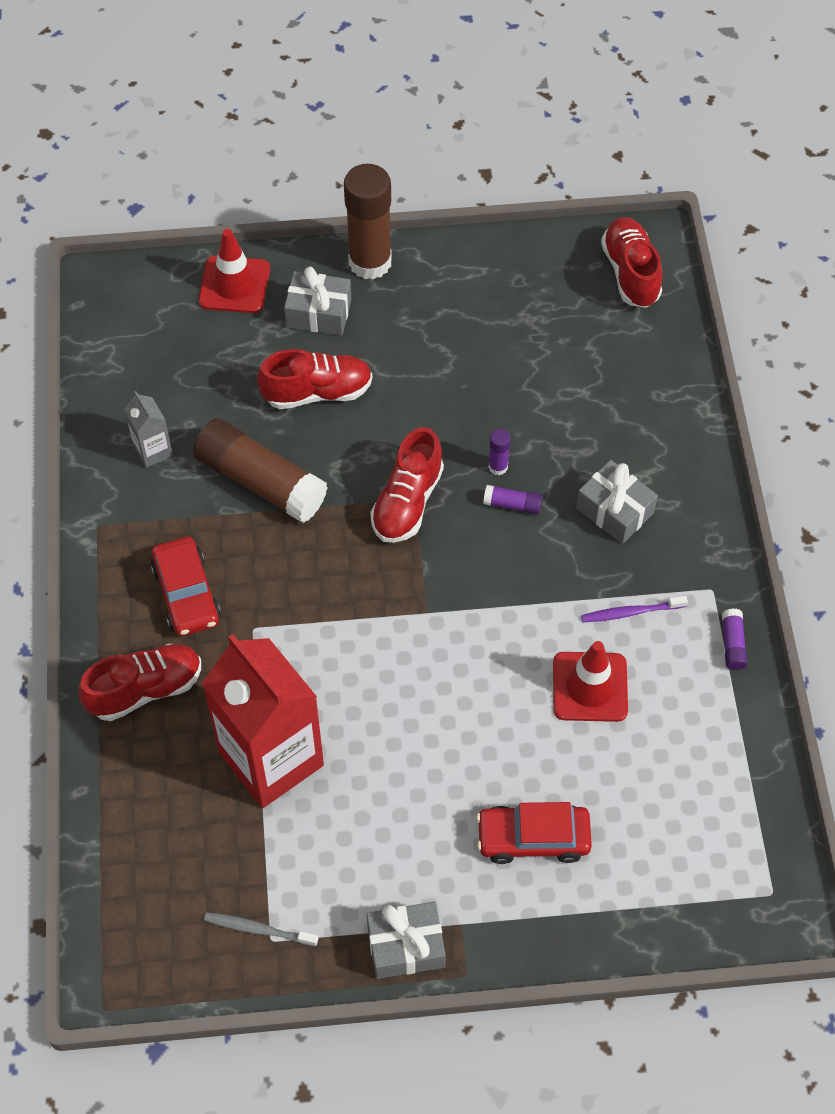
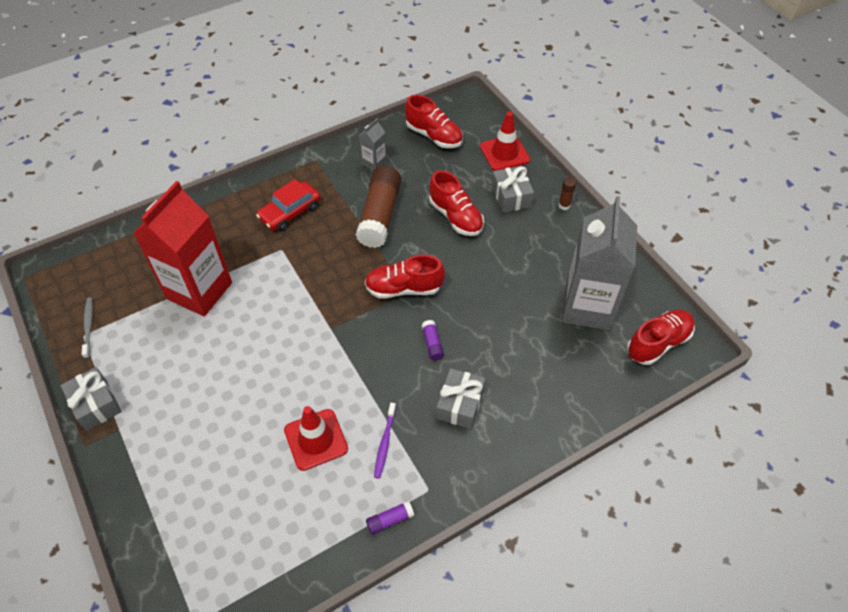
camera: 65 degrees right, 5 degrees down
red shoe [78,643,201,721] -> red shoe moved to [405,95,463,148]
brown glue stick [344,164,392,280] -> brown glue stick [558,177,576,210], size x0.42
red car [476,802,592,864] -> none
purple glue stick [489,429,511,475] -> none
purple toothbrush [581,596,688,622] -> purple toothbrush turned 135 degrees counterclockwise [374,403,396,479]
none -> grey carton [562,196,637,330]

